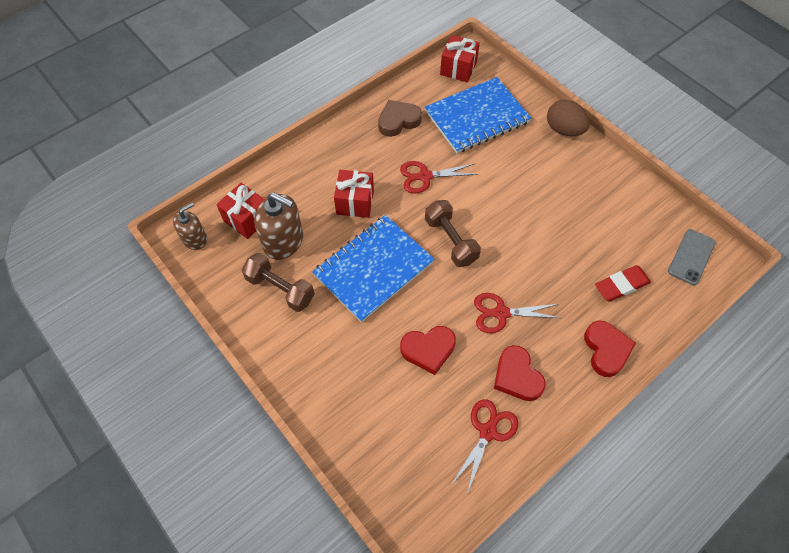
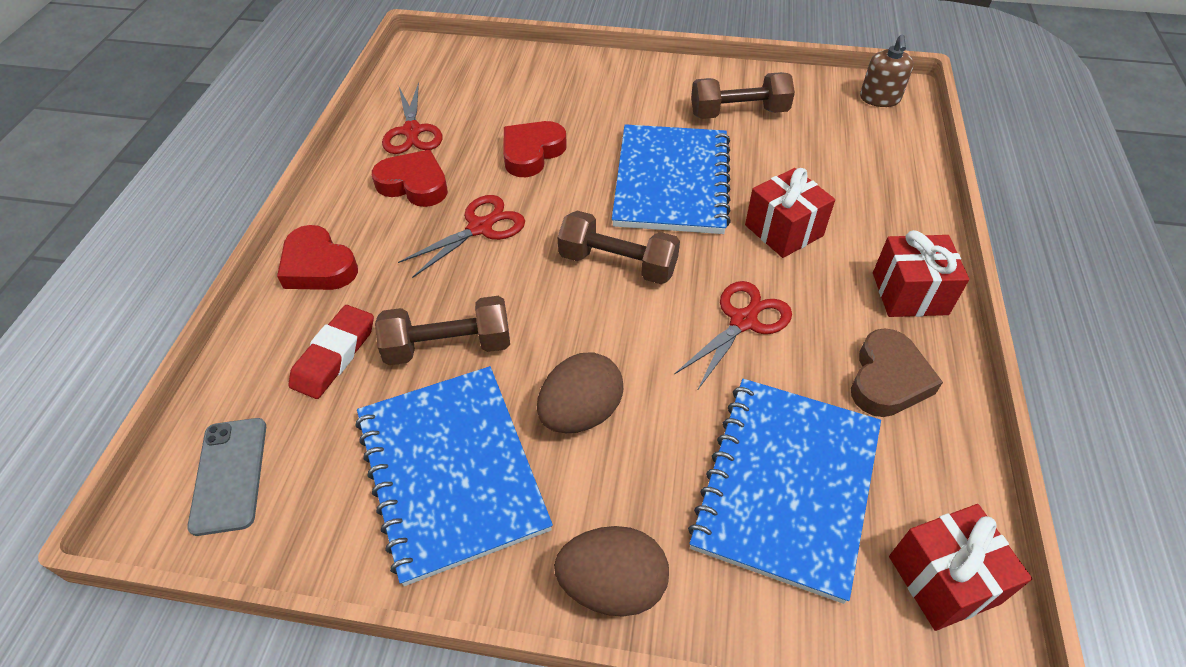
camera: 140 degrees right, 10 degrees down
red gift [216,183,265,239] -> red gift moved to [873,230,969,317]
brown soap dispenser [254,193,303,260] -> none
none -> blue notebook [356,366,553,586]
none -> brown dumbbell [375,296,510,365]
none -> brown egg [537,352,623,433]

